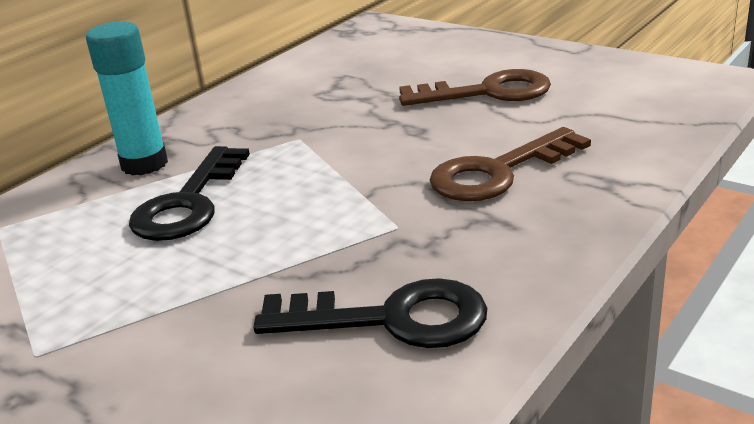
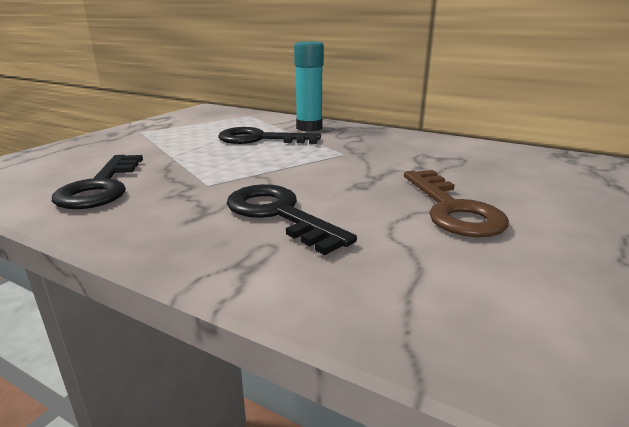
camera: 80 degrees right, 5 degrees down
brown key [430,127,591,201] -> black key [227,184,357,255]

